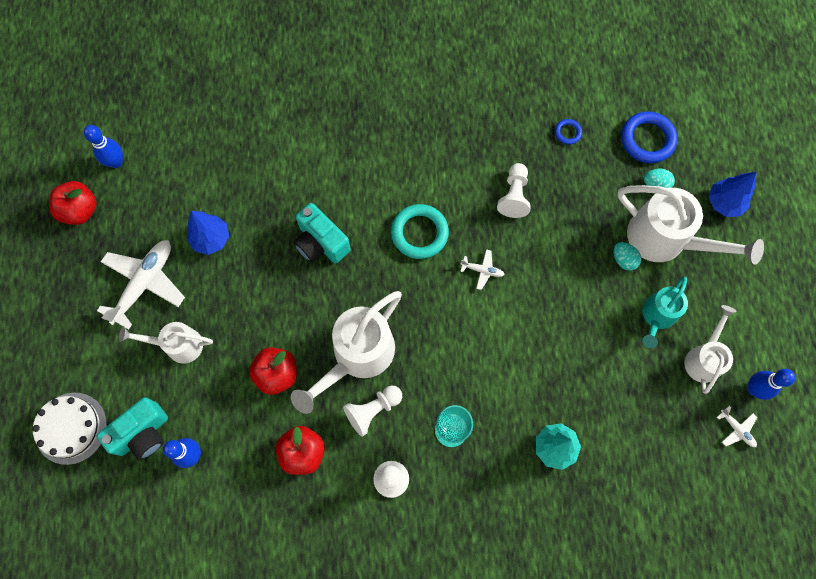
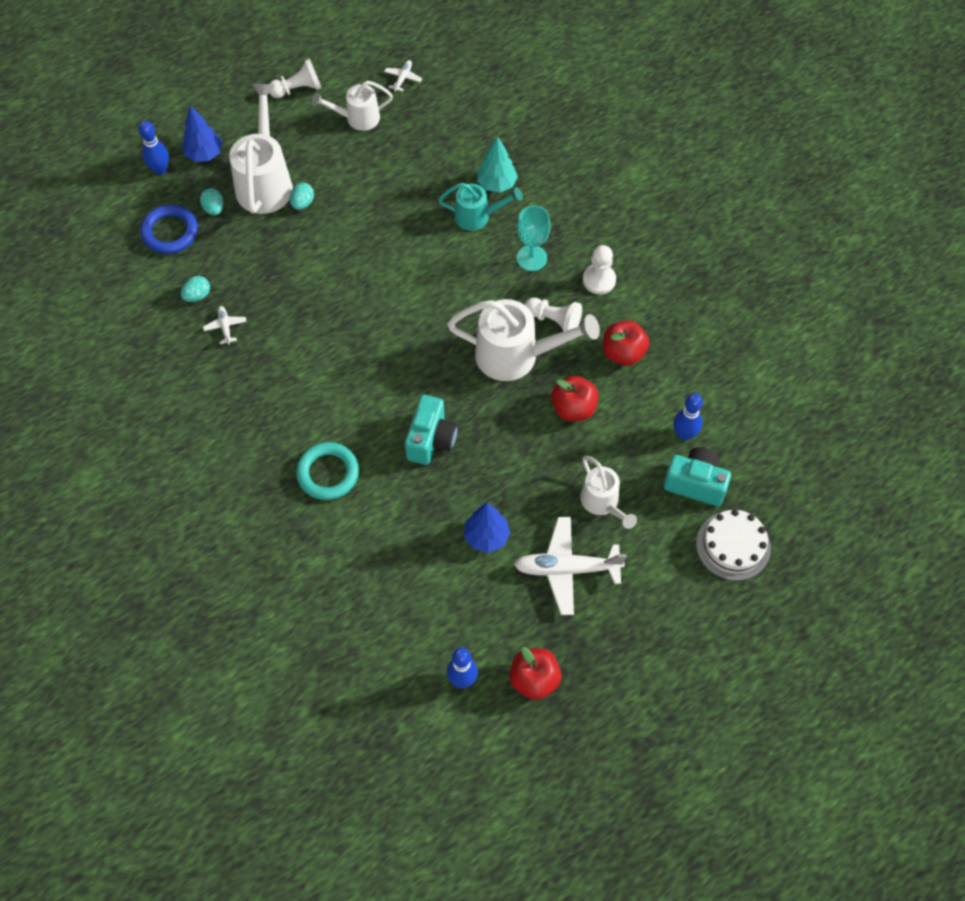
camera: 120 degrees left, 10 degrees down
turquoise ring [391,204,449,259] -> turquoise ring moved to [296,442,359,500]
white plane [460,249,505,290] -> white plane moved to [203,306,247,345]
white pawn [497,163,531,218] -> white pawn moved to [269,58,321,98]
blue ring [555,119,582,145] -> turquoise egg [181,276,210,302]
turquoise watering can [642,276,688,348] -> turquoise watering can moved to [438,183,523,231]
blue bowling pin [747,369,796,400] -> blue bowling pin moved to [139,121,169,175]

